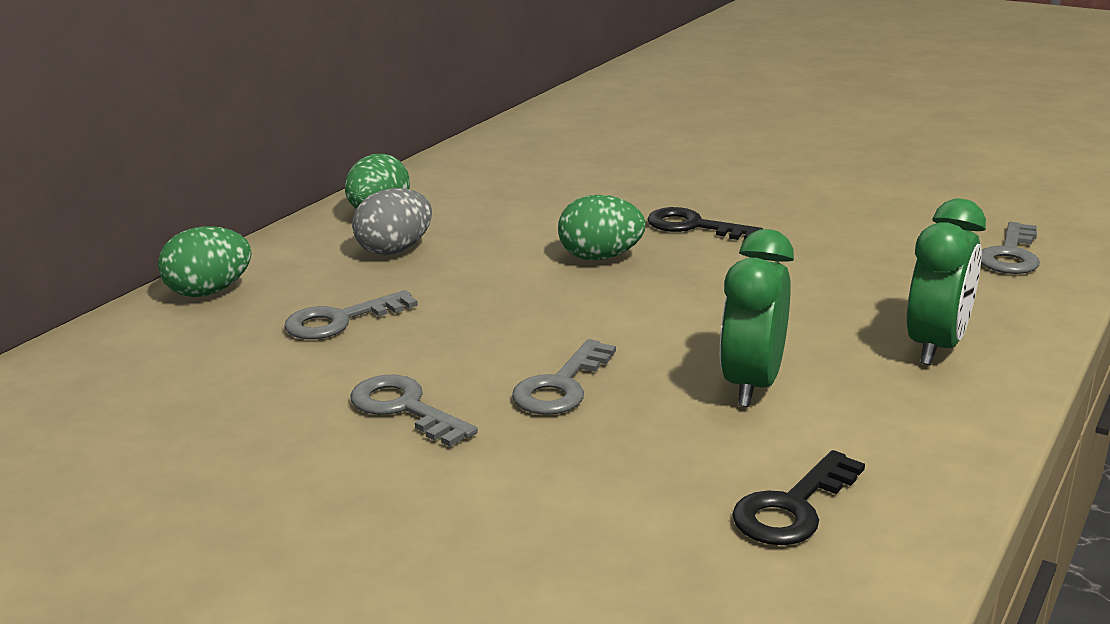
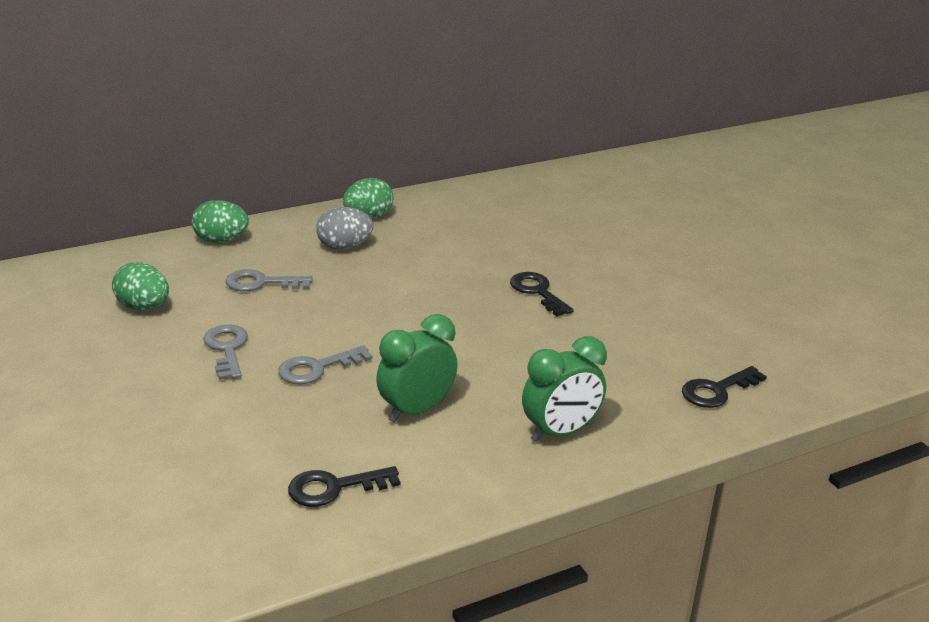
camera: 30 degrees right, 5 degrees up
green egg [558,195,646,260] -> green egg moved to [112,262,169,310]
grey key [981,222,1040,274] -> black key [682,366,767,408]

